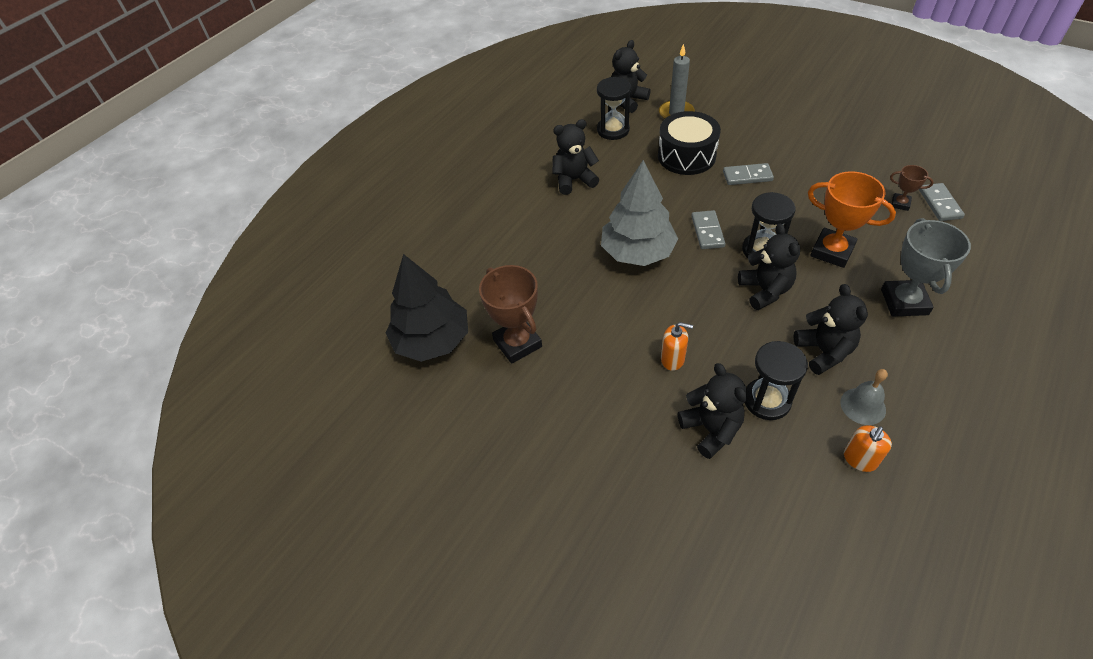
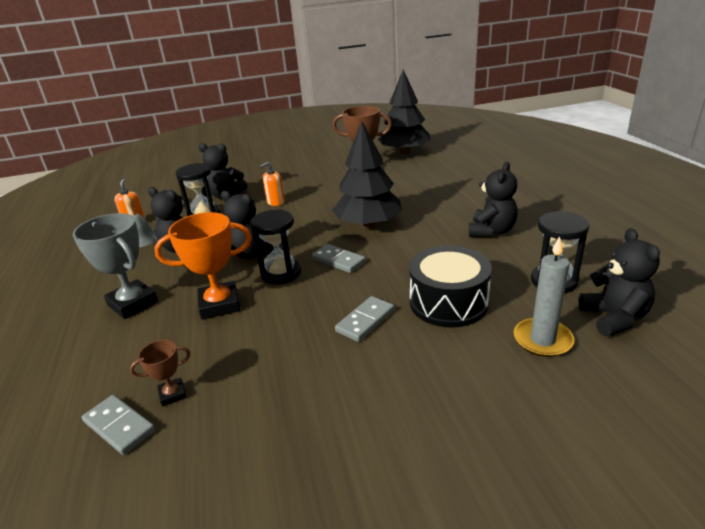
camera: 130 degrees right, 20 degrees down
grey tree [601,160,678,266] -> black tree [332,121,402,228]

